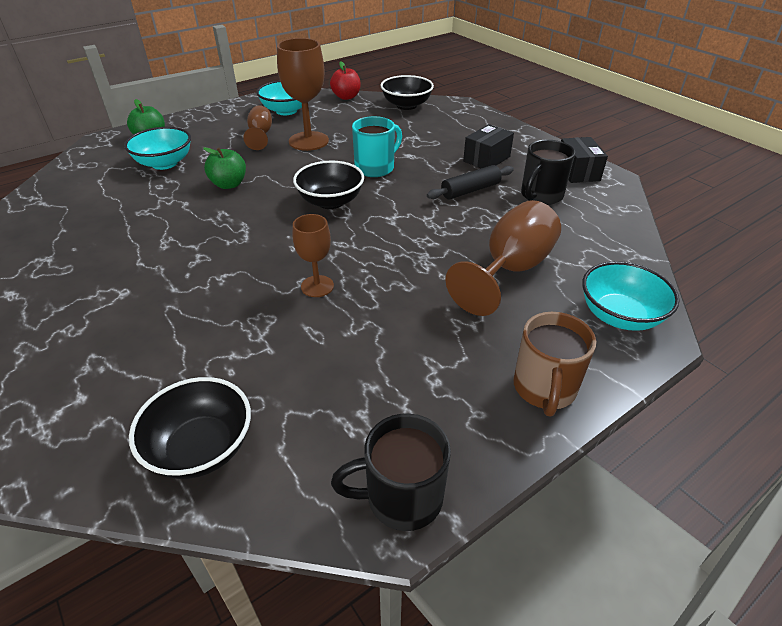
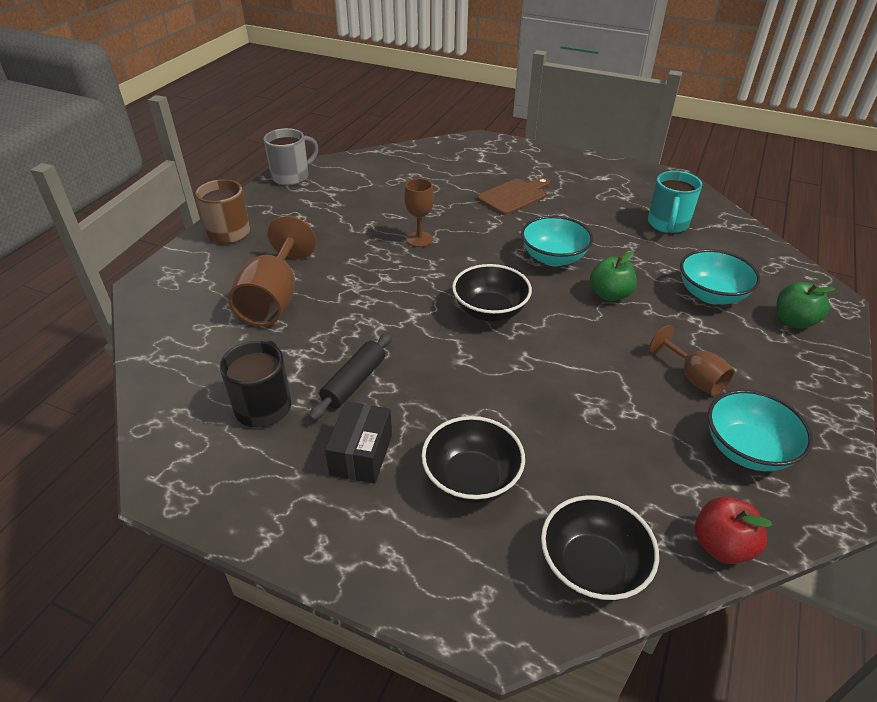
camera: 150 degrees right, 0 degrees up
black bowl [129,377,251,479] -> black bowl moved to [421,416,525,504]
brown goblet [277,38,329,151] -> none
black mug [331,413,451,531] -> grey mug [263,128,319,186]
turquoise mug [352,116,402,177] -> turquoise mug moved to [648,171,702,233]
black box [561,137,608,183] -> none
turquoise bowl [582,261,680,331] -> turquoise bowl moved to [521,216,593,266]
none -> brown cutting board [477,177,550,215]

